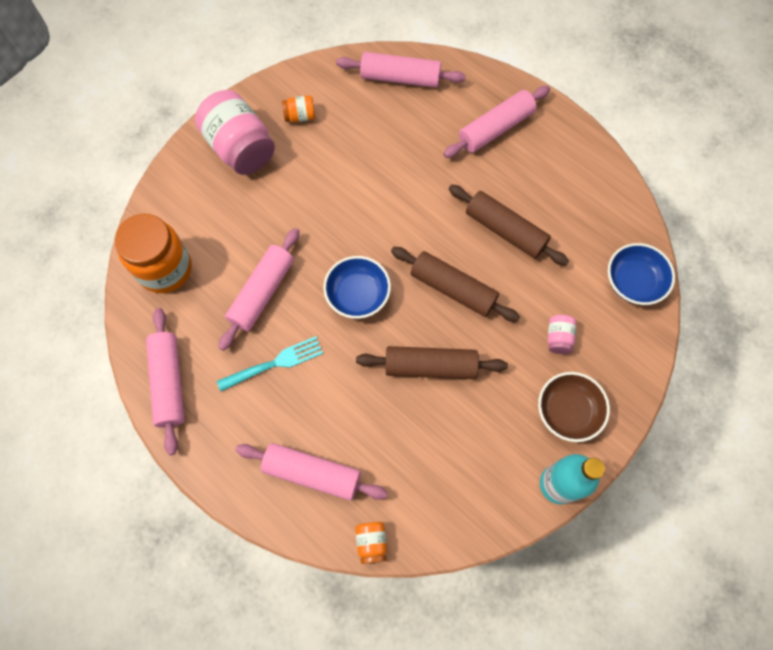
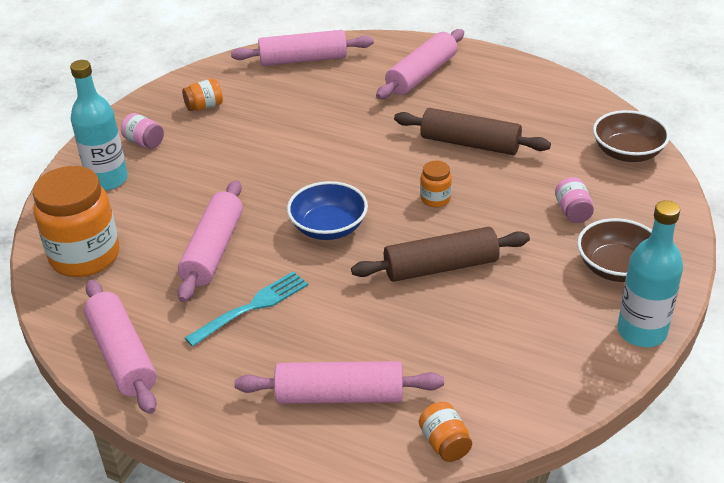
camera: 15 degrees left, 30 degrees down
pink jar [195,90,275,175] -> pink jar [121,113,164,148], size x0.45
brown rolling pin [391,247,520,322] -> orange jar [420,161,452,207]
blue bowl [608,243,675,305] -> brown bowl [593,110,670,162]
none -> turquoise bottle [70,60,128,190]

